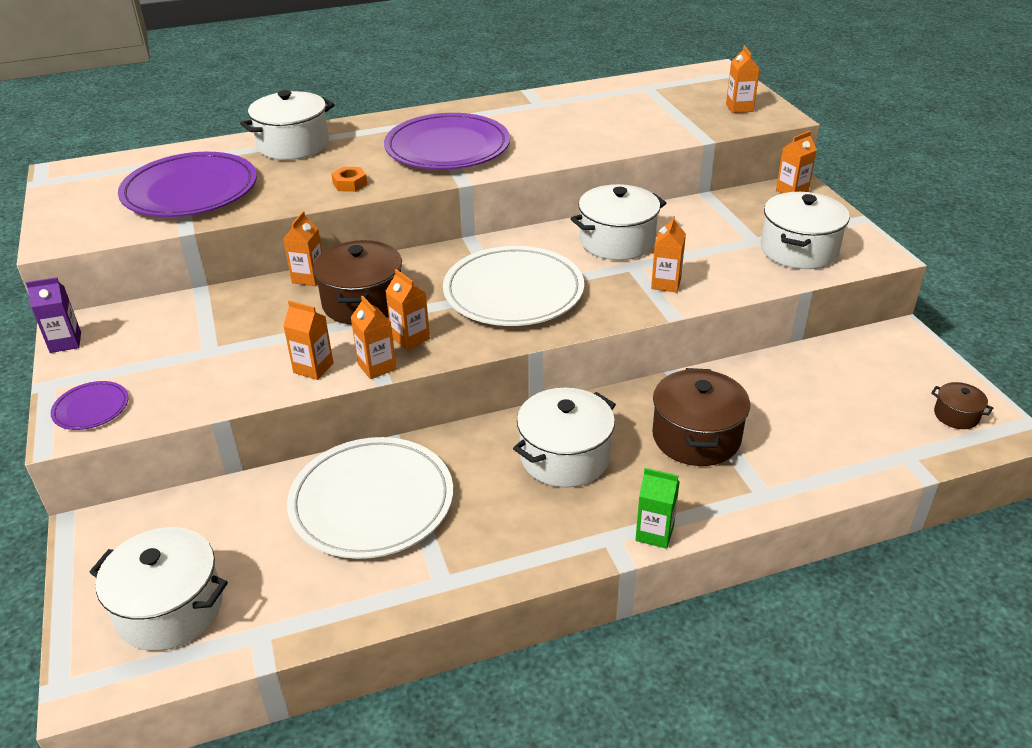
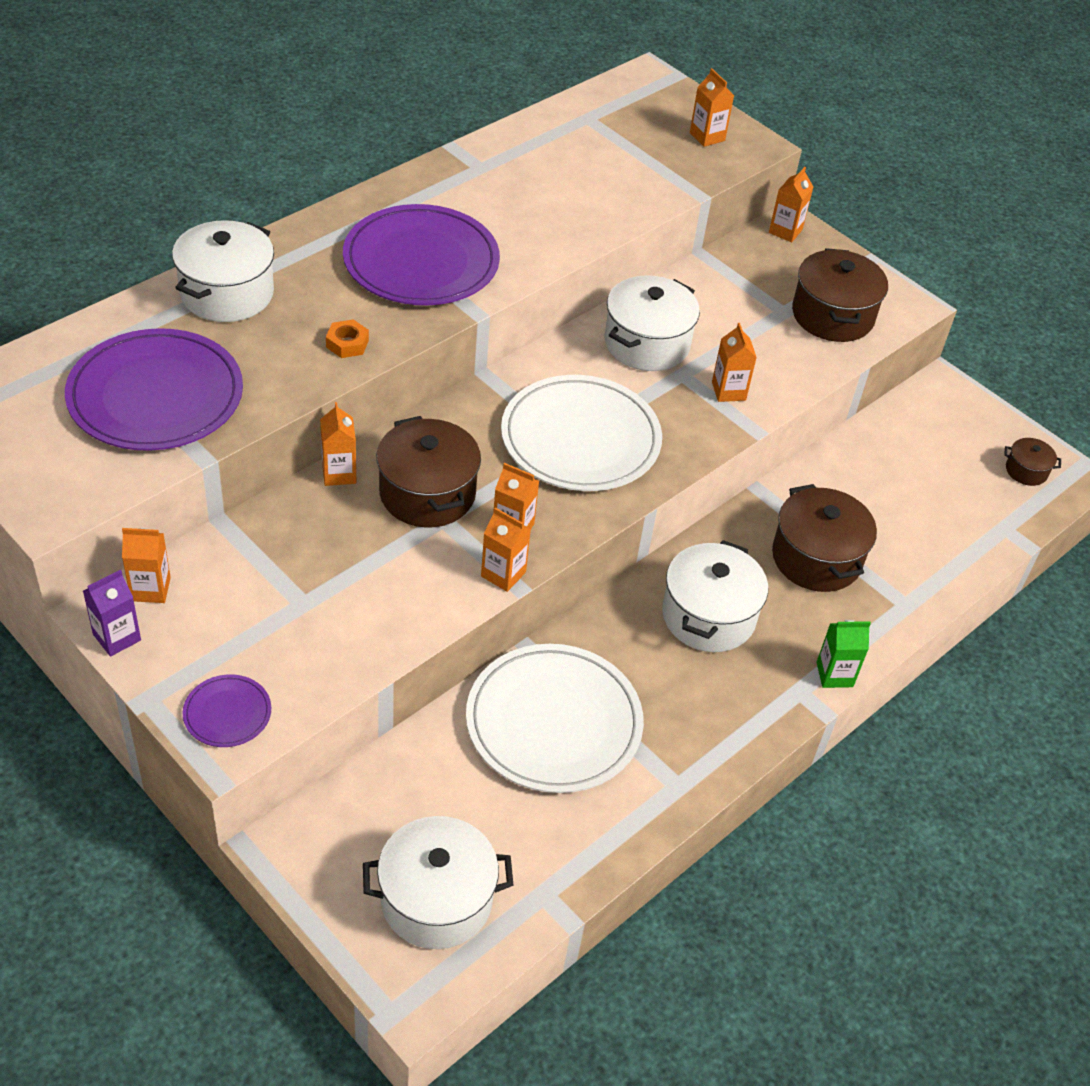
camera: 30 degrees left, 10 degrees up
orange carton [283,300,333,380] -> orange carton moved to [122,528,171,603]
white pot [761,192,850,269] -> brown pot [792,248,888,342]

